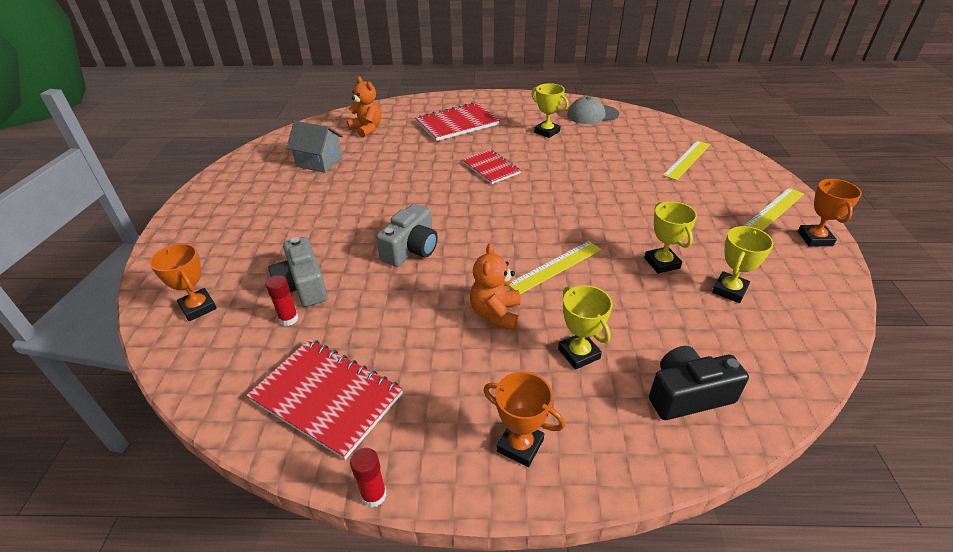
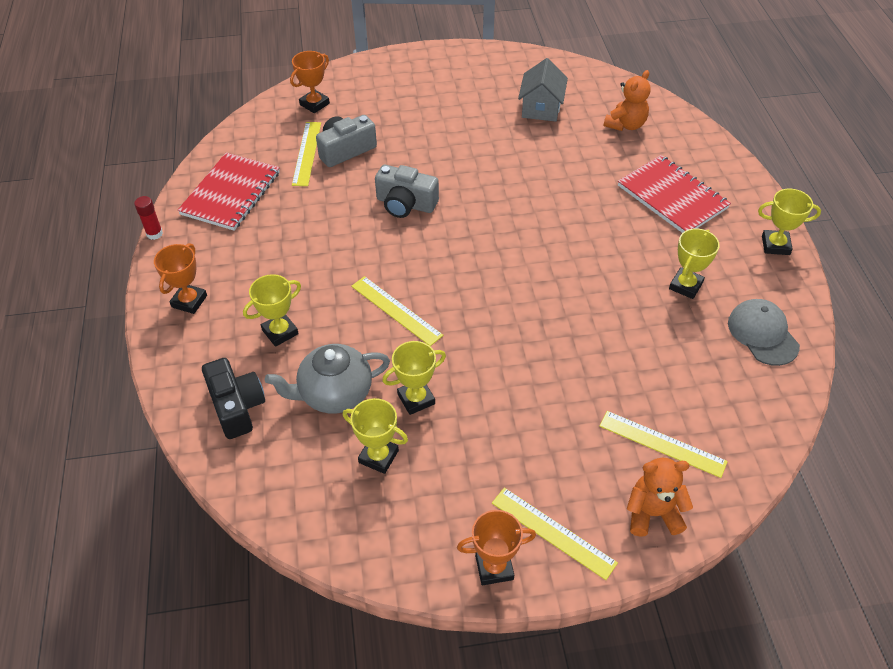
camera: 80 degrees right, 10 degrees up
red glue stick [266,275,298,326] -> yellow ruler [292,122,321,186]
red notebook [462,149,521,184] -> none
orange teddy bear [470,243,521,330] -> orange teddy bear moved to [627,457,693,537]
none -> grey teapot [265,344,390,414]
none -> yellow trophy [758,189,821,255]

